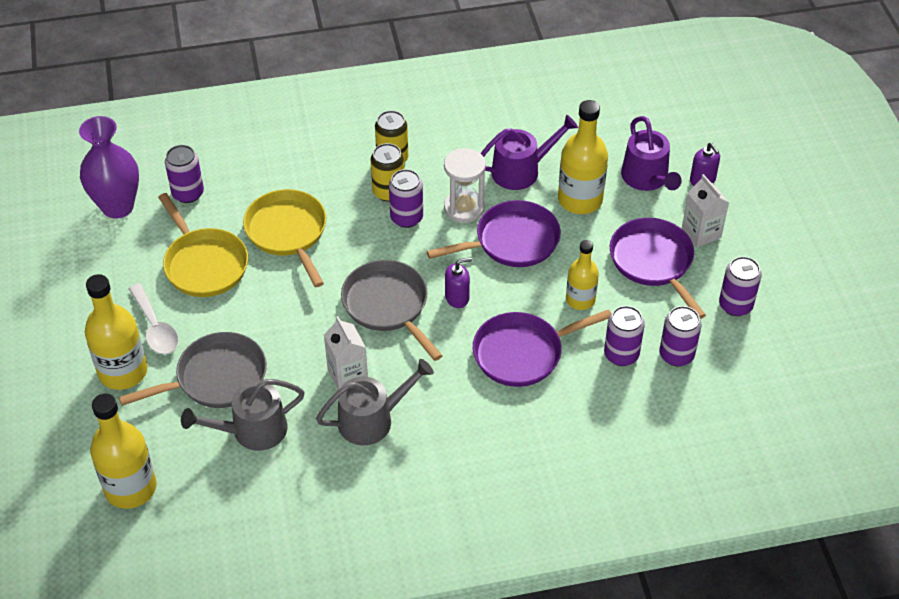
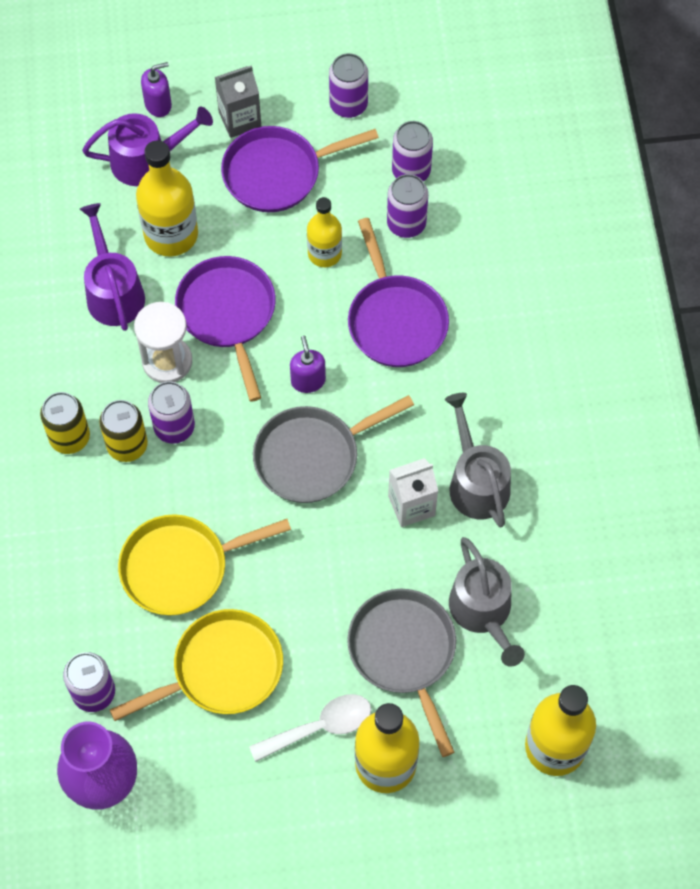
camera: 85 degrees left, 15 degrees up
white carton [682,174,729,248] -> grey carton [215,65,261,138]

